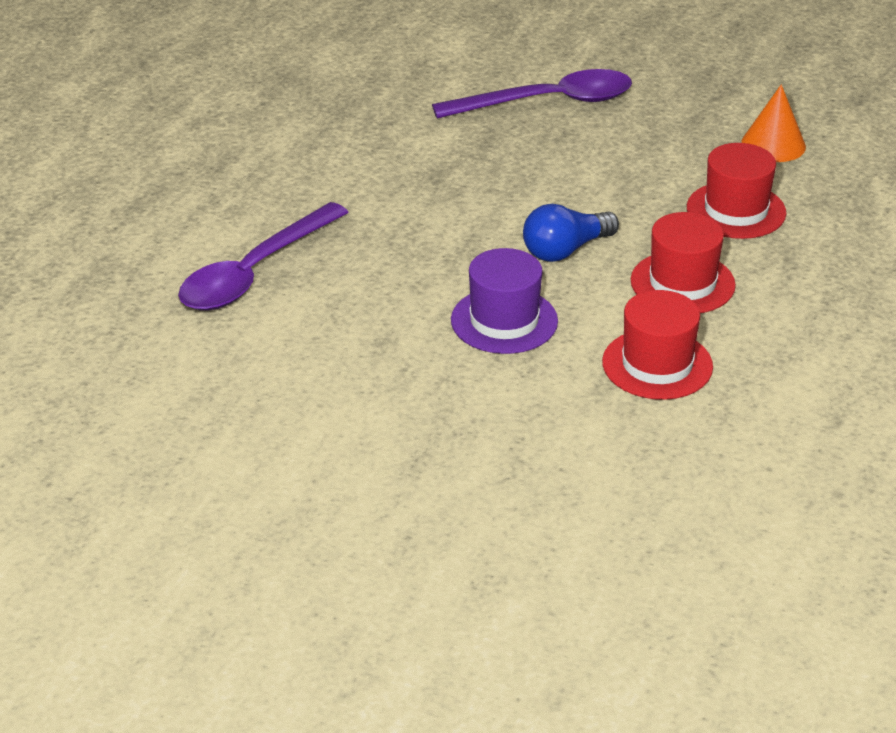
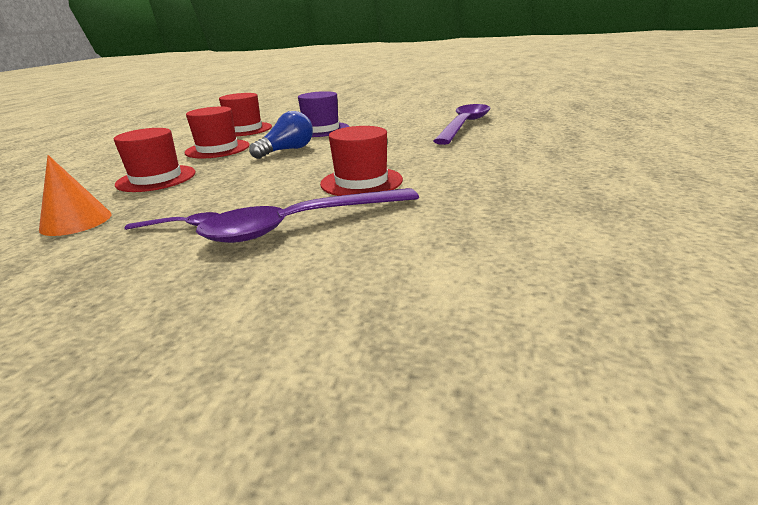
camera: 170 degrees right, 10 degrees down
none -> purple spoon [124,212,219,230]
none -> red hat [320,126,403,196]

